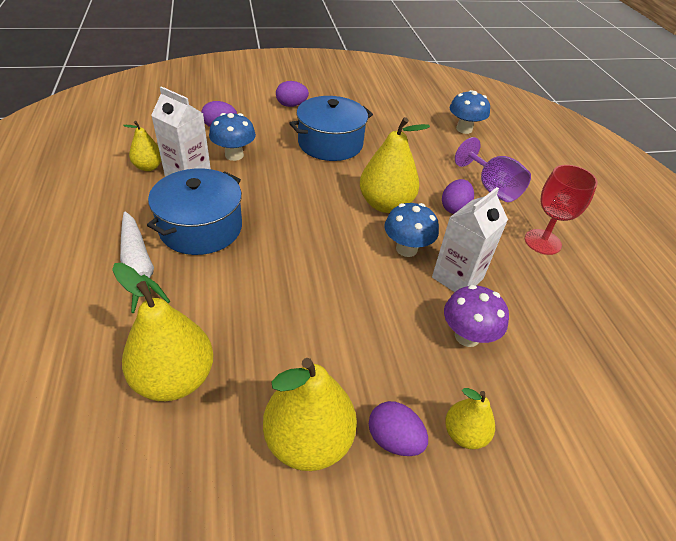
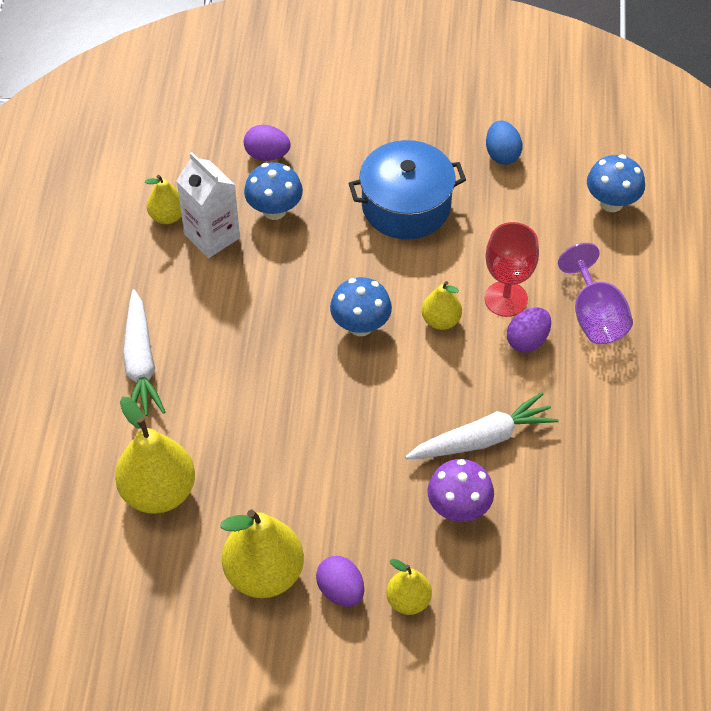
camera: 20 degrees right, 10 degrees up
blue pot [147,168,242,255] -> none
purple egg [276,81,309,107] -> none
yellow pear [360,117,430,213] -> yellow pear [422,281,462,330], size x0.55
blue mushroom [384,203,439,257] -> blue mushroom moved to [330,277,392,336]
white carton [432,187,508,292] -> white carrot [405,392,559,459]
red goblet [525,165,598,255] -> red goblet moved to [485,222,539,317]
none -> blue egg [486,120,522,165]

